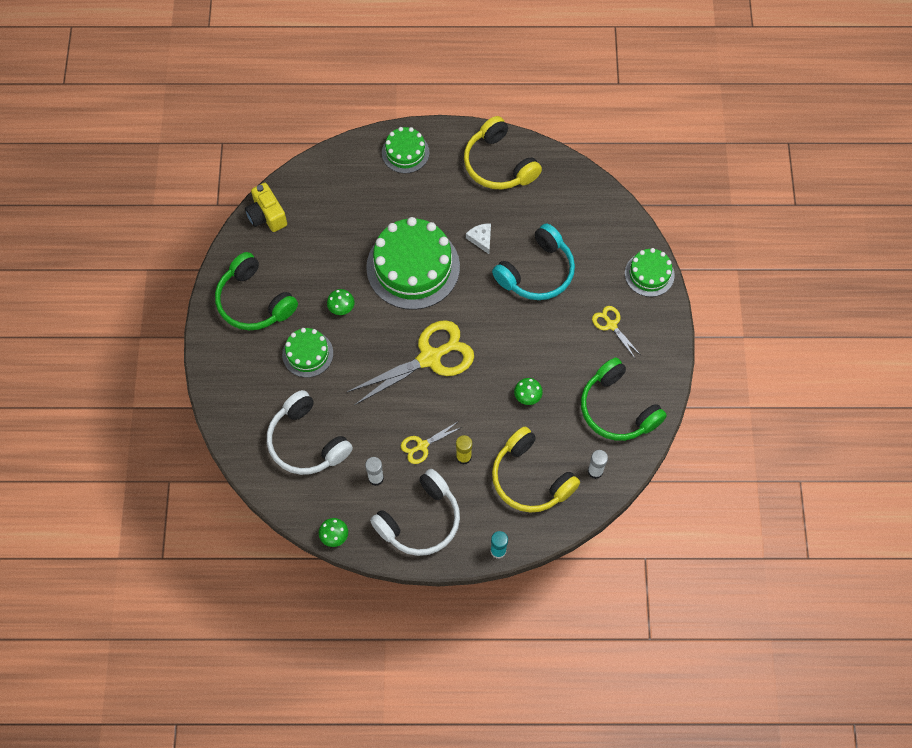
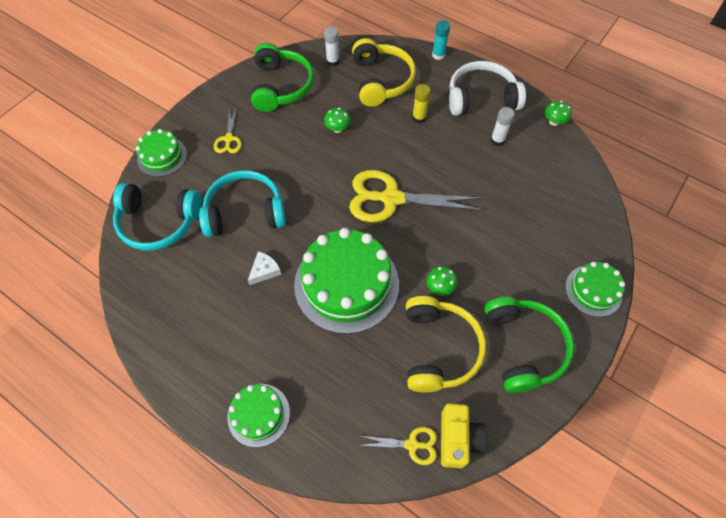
camera: 145 degrees left, 5 degrees down
white headphones [267,390,353,475] -> none
green cake [282,328,333,378] -> green cake moved to [565,262,625,317]
yellow scissors [401,421,462,464] -> yellow scissors moved to [359,427,437,465]
yellow headphones [464,116,542,190] -> yellow headphones moved to [406,296,486,392]
white cheese [466,223,491,254] -> white cheese turned 150 degrees counterclockwise [248,251,281,285]
none -> turquoise headphones [113,183,202,250]

